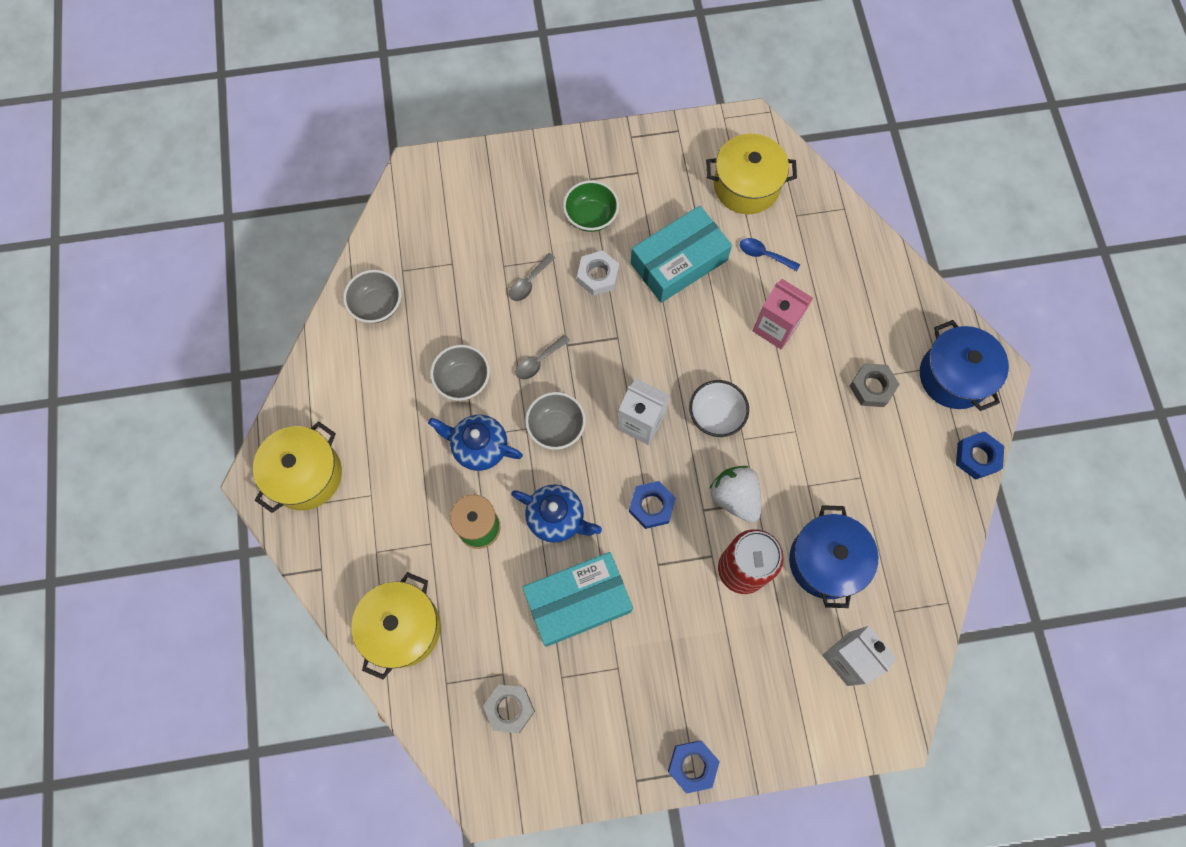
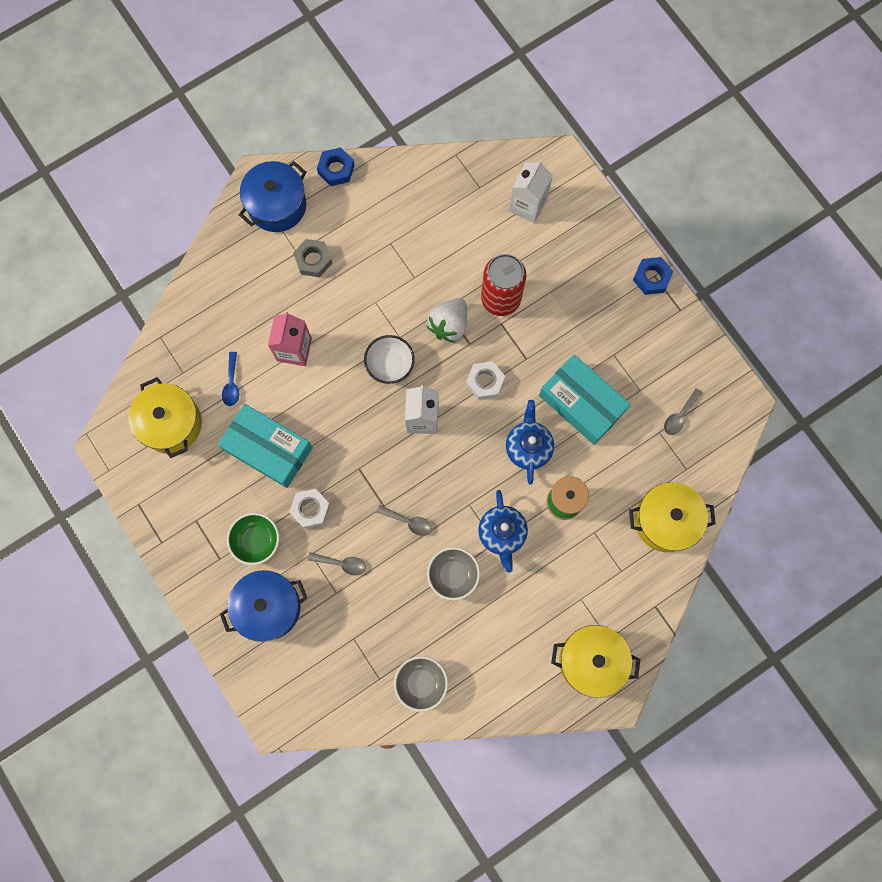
camera: 115 degrees left, 5 degrees up
grey nut [483,685,535,733] -> grey spoon [664,388,702,435]
grey bowl [525,392,586,450] -> none
blue nut [629,481,676,529] -> white nut [466,361,505,400]
blue pot [789,505,878,608] -> blue pot moved to [220,570,307,642]

